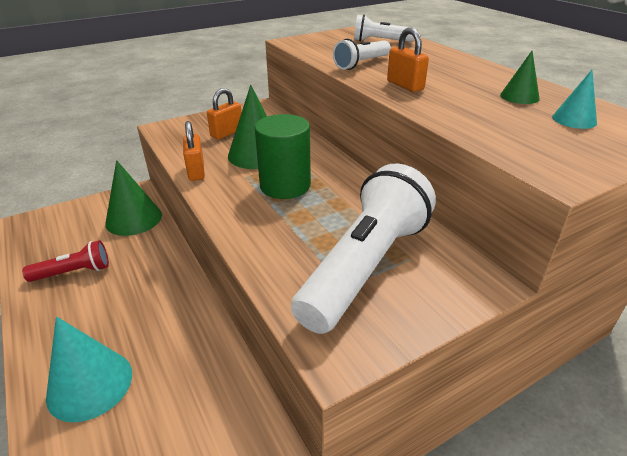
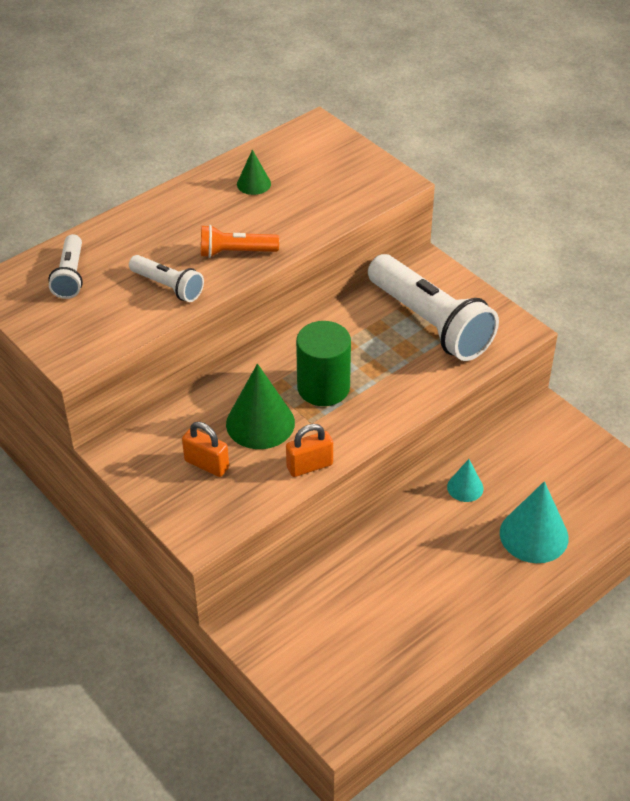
camera: 100 degrees left, 10 degrees up
red flashlight [22,240,109,282] -> none
green cone [105,160,162,236] -> none
white flashlight [291,163,436,334] -> white flashlight turned 150 degrees counterclockwise [368,254,499,361]
orange padlock [387,28,429,92] -> orange flashlight [201,225,279,258]
turquoise cone [552,70,597,129] -> turquoise cone moved to [447,459,484,502]

